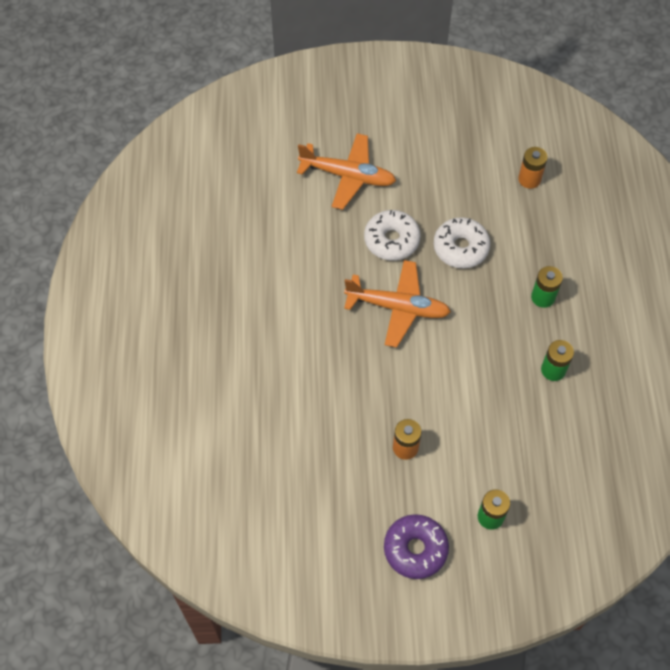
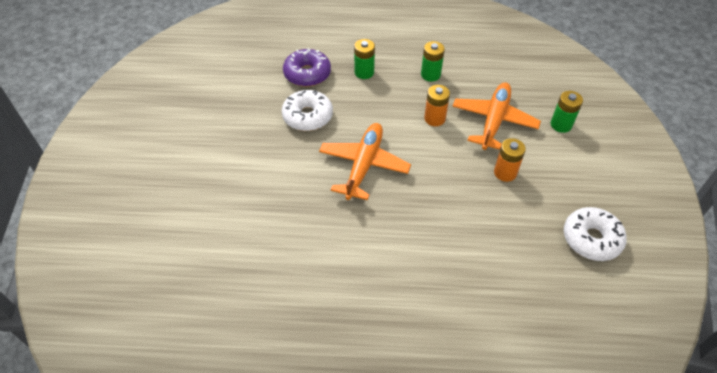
camera: 85 degrees left, 10 degrees down
orange plane [297,133,396,210] -> orange plane moved to [452,82,541,150]
white donut [364,210,421,261] -> white donut moved to [563,207,627,261]
purple donut [384,514,449,579] -> purple donut moved to [283,48,331,87]
orange battery [518,147,548,189] -> orange battery moved to [424,85,450,126]

